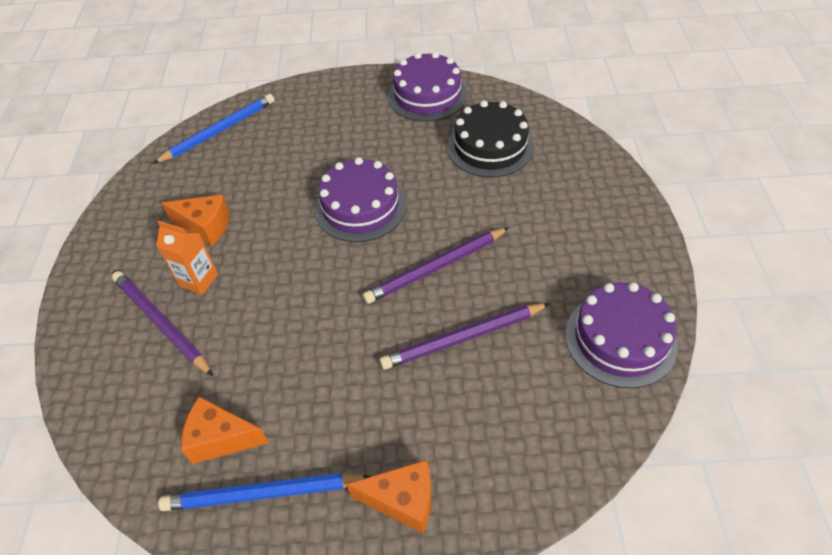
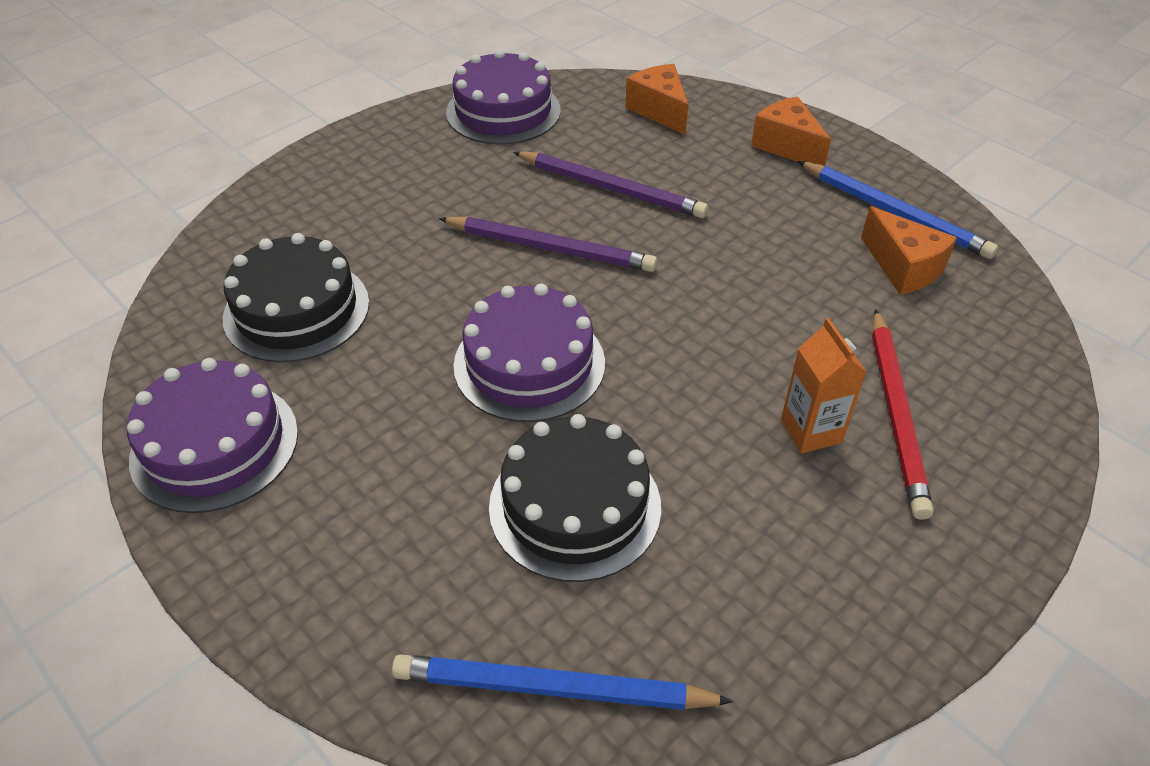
camera: 135 degrees left, 5 degrees down
purple pencil [112,271,213,376] -> red pencil [872,309,933,520]
orange cheese [161,195,230,246] -> orange cheese moved to [625,64,689,135]
none -> black cake [489,414,661,582]

